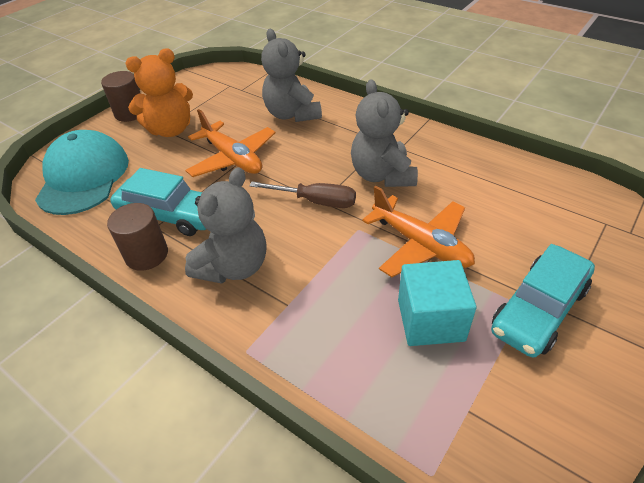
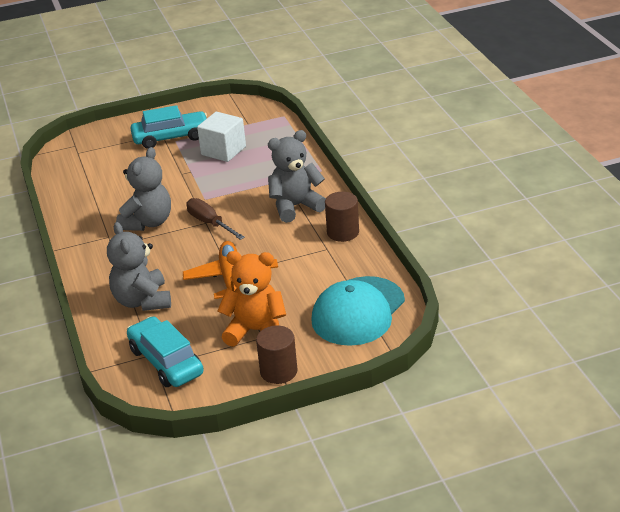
camera: 145 degrees left, 10 degrees down
turquoise car [110,168,206,236] -> turquoise car moved to [127,316,204,387]
grey teddy bear [261,29,322,122] -> grey teddy bear turned 150 degrees clockwise [107,222,171,311]
orange plane [362,186,475,277] -> none
turquoise cube [398,260,476,346] -> white cube [197,112,246,162]

